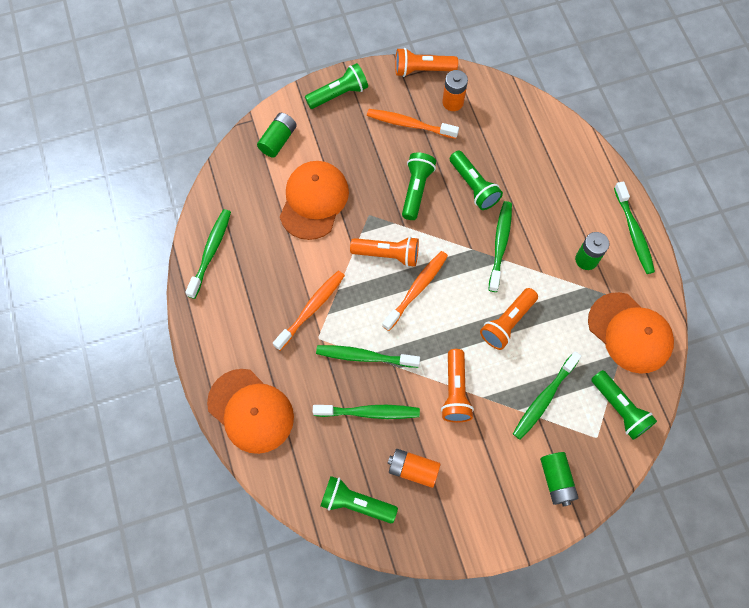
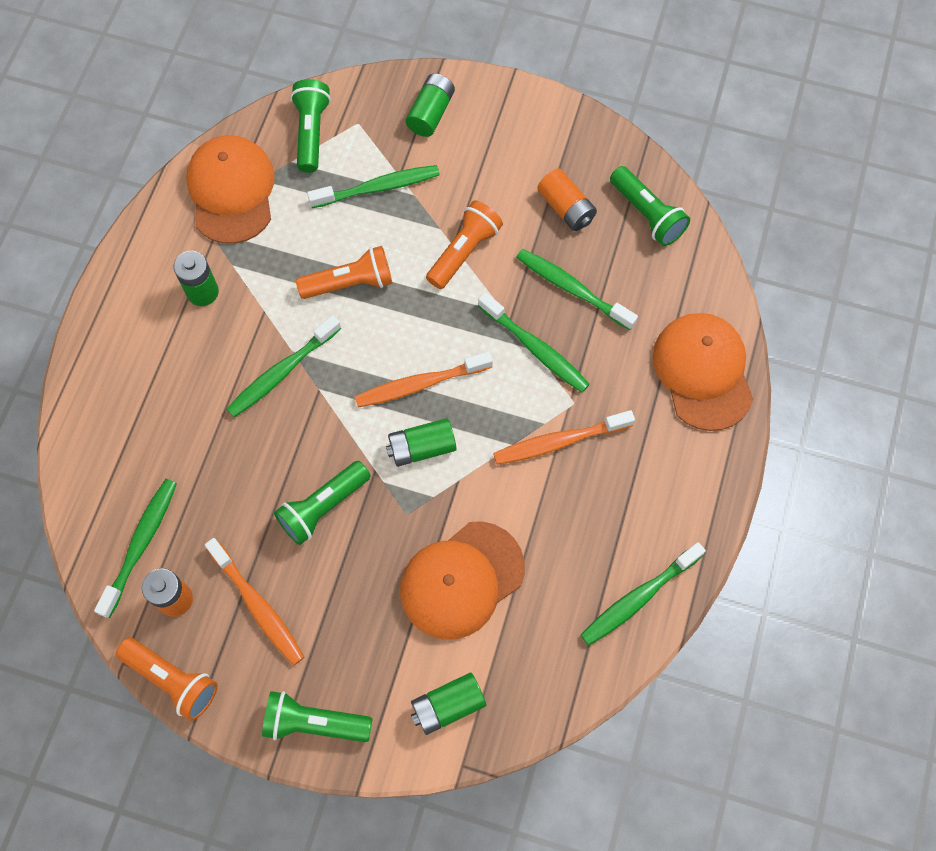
camera: 145 degrees left, 0 degrees up
orange flashlight [350,237,419,267] -> green battery [386,418,457,467]
green flashlight [450,151,503,210] -> none
green toothbrush [614,181,655,274] -> green toothbrush moved to [94,479,177,618]

